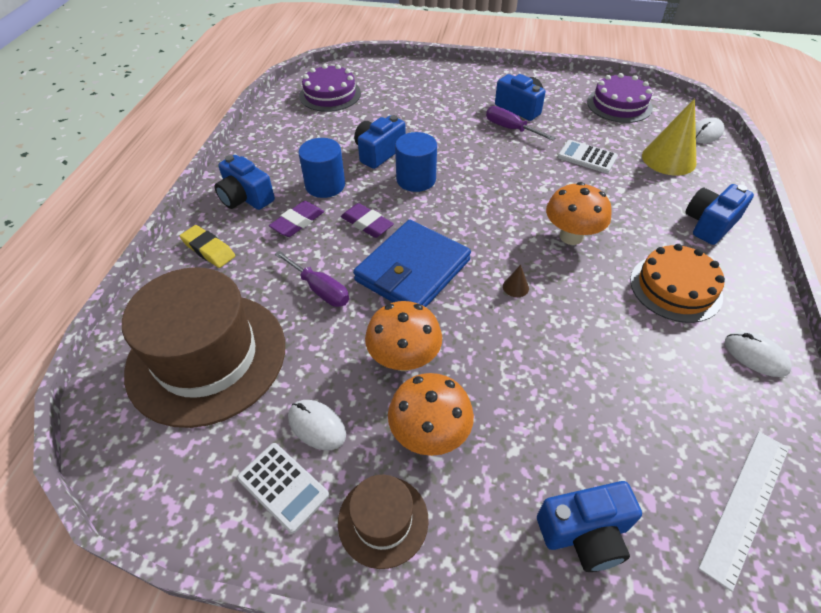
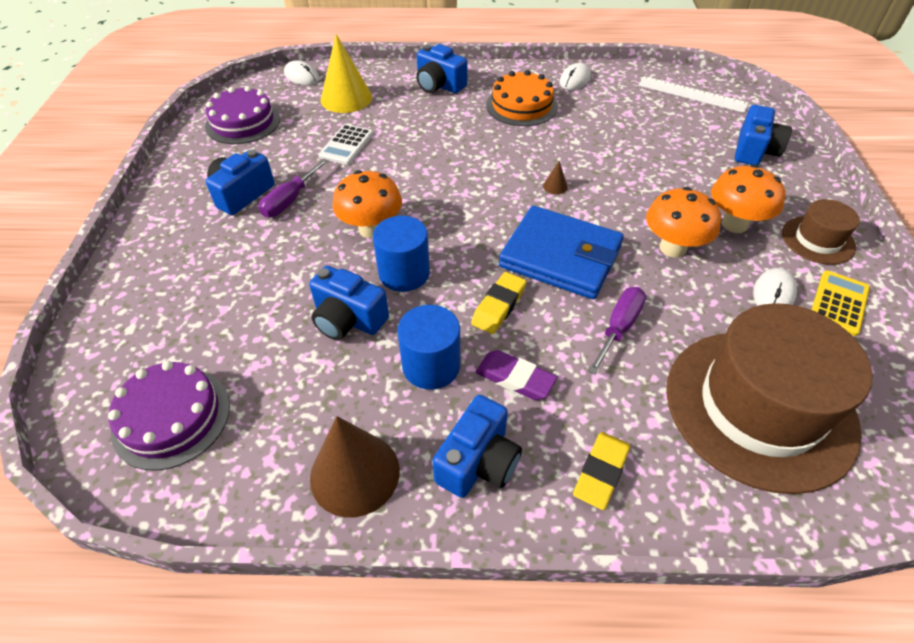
camera: 100 degrees left, 0 degrees up
white calculator [237,443,329,534] -> yellow calculator [811,271,870,336]
purple eraser [341,203,394,238] -> yellow eraser [471,272,527,334]
blue camera [537,481,642,572] -> blue camera turned 45 degrees clockwise [735,105,792,165]
orange mushroom [546,182,612,245] -> orange mushroom moved to [332,170,402,238]
none -> brown cone [310,416,400,517]

